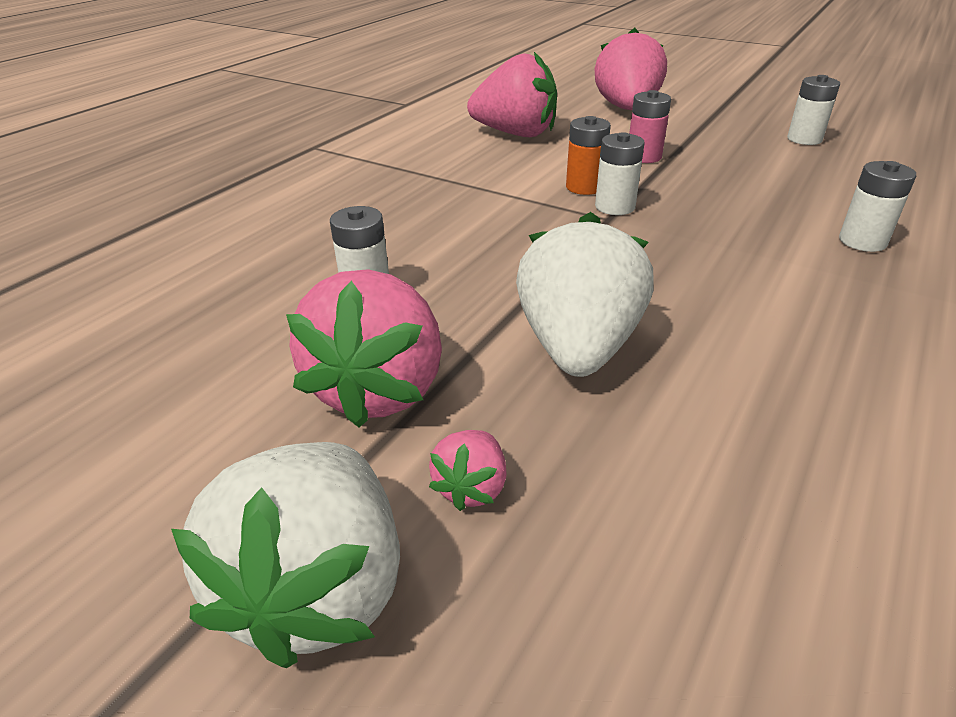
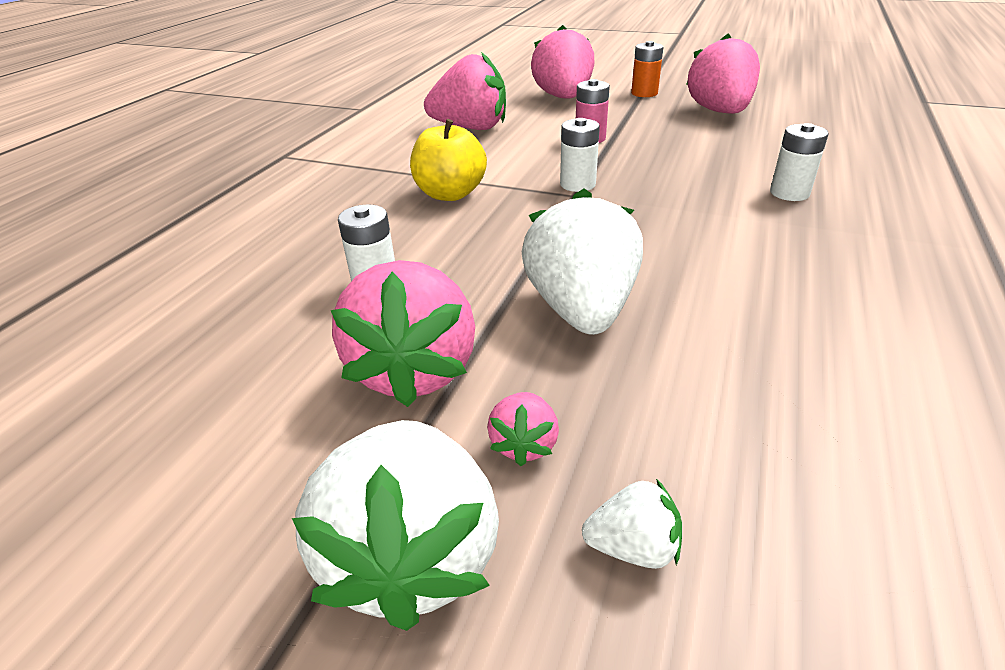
camera: 10 degrees left, 0 degrees up
orange battery [566,116,611,195] -> orange battery moved to [631,41,663,97]
white battery [787,75,840,145] -> pink strawberry [686,33,760,114]
none -> yellow apple [410,119,487,201]
none -> white strawberry [582,479,682,569]

